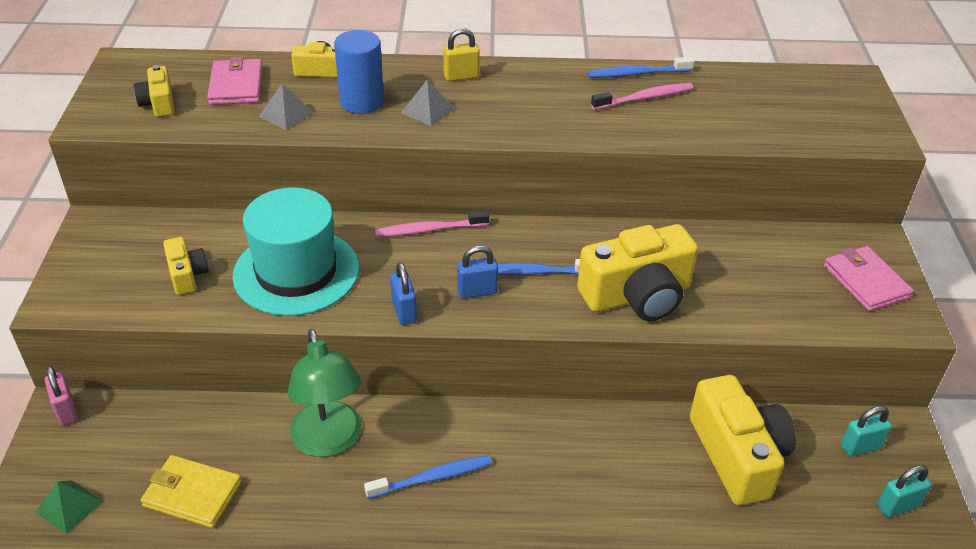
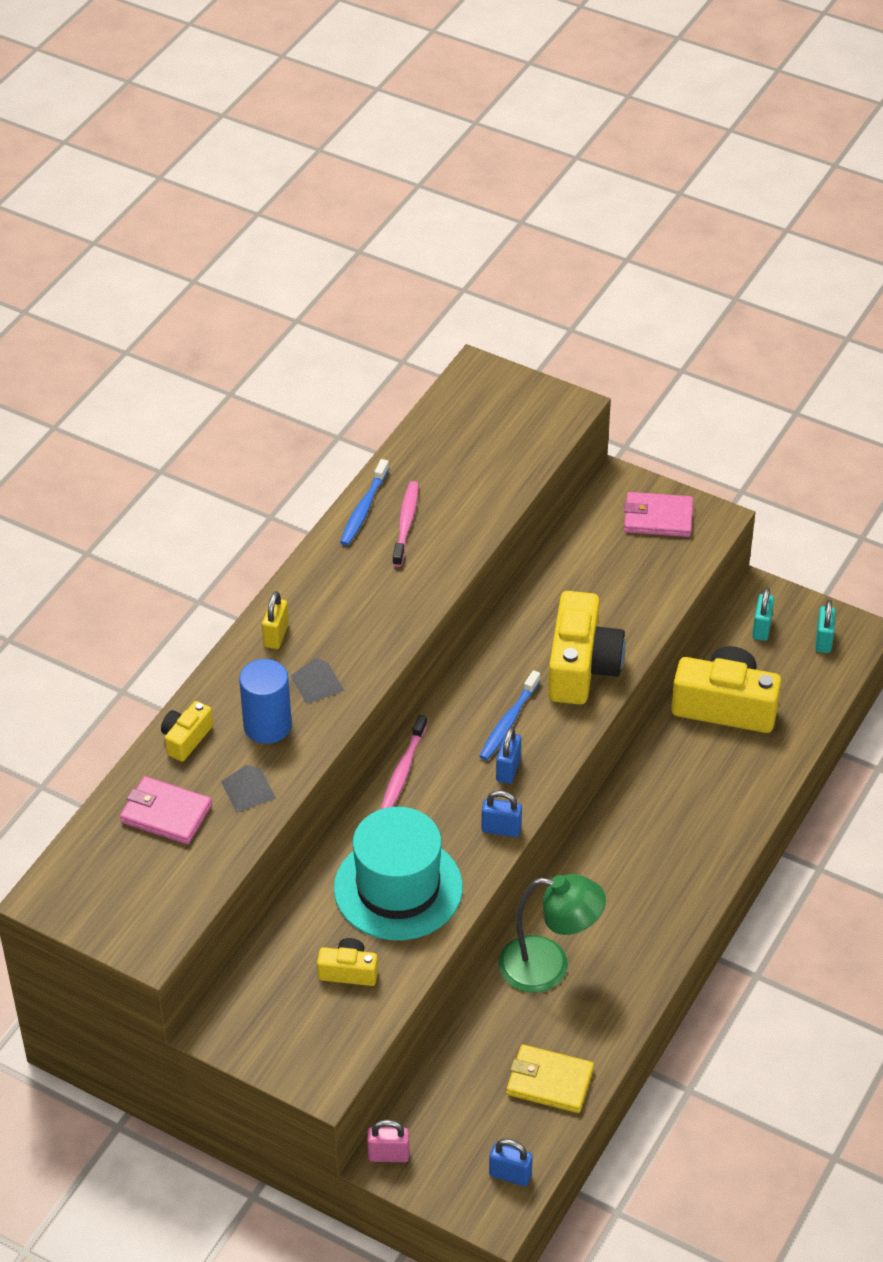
camera: 60 degrees left, 5 degrees up
green pyramid [36,480,103,534] -> blue padlock [489,1139,533,1186]
yellow camera [134,65,174,117] -> none
yellow wallet [141,455,242,528] -> yellow wallet turned 60 degrees clockwise [506,1045,594,1113]
blue toothbrush [364,455,492,499] -> none

